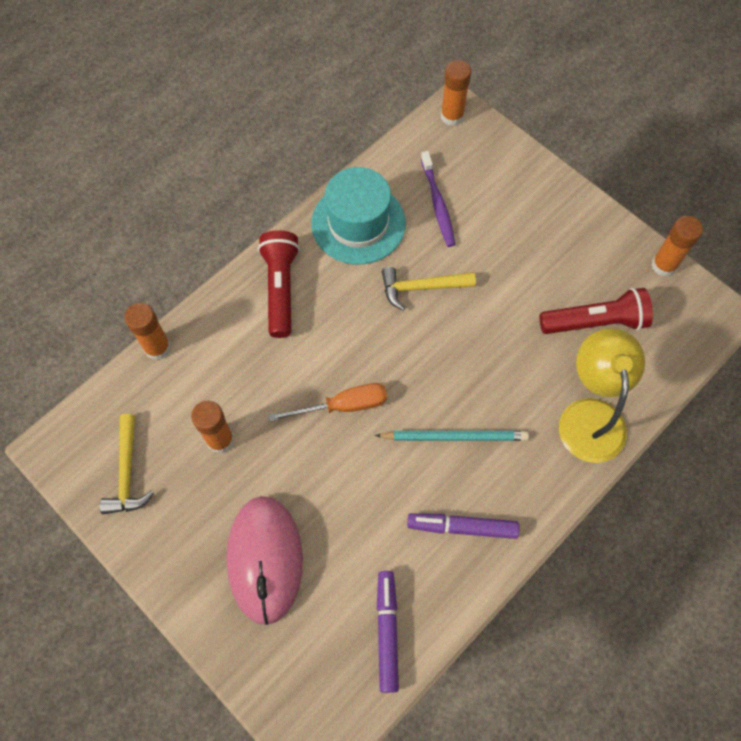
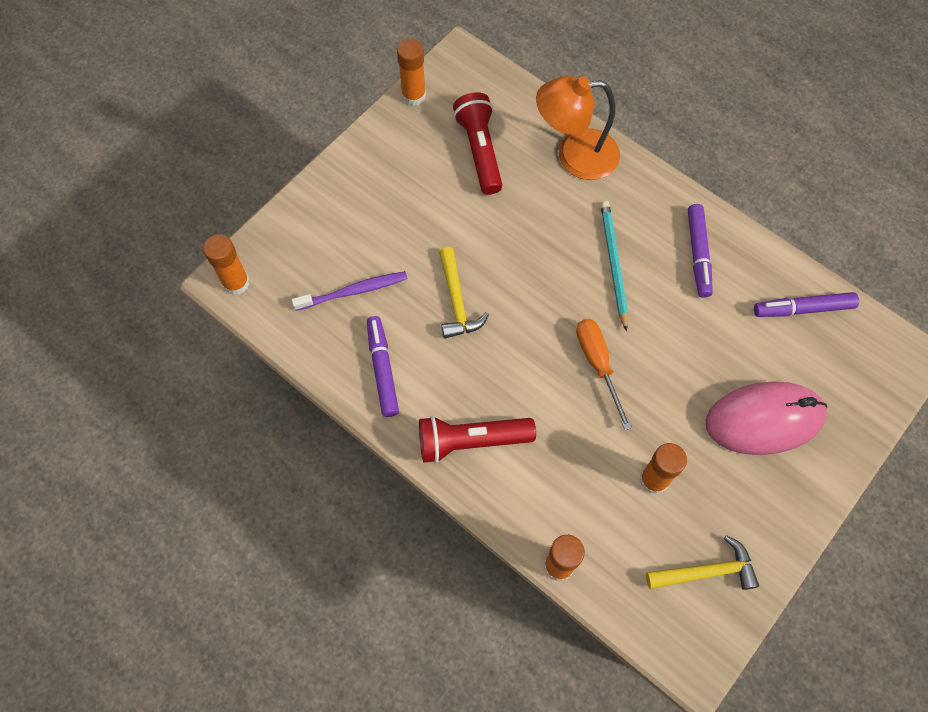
camera: 95 degrees left, 0 degrees up
turquoise hat [311,167,406,264] -> purple marker [367,316,399,417]
yellow lamp [559,328,645,463] -> orange lamp [536,76,620,180]

